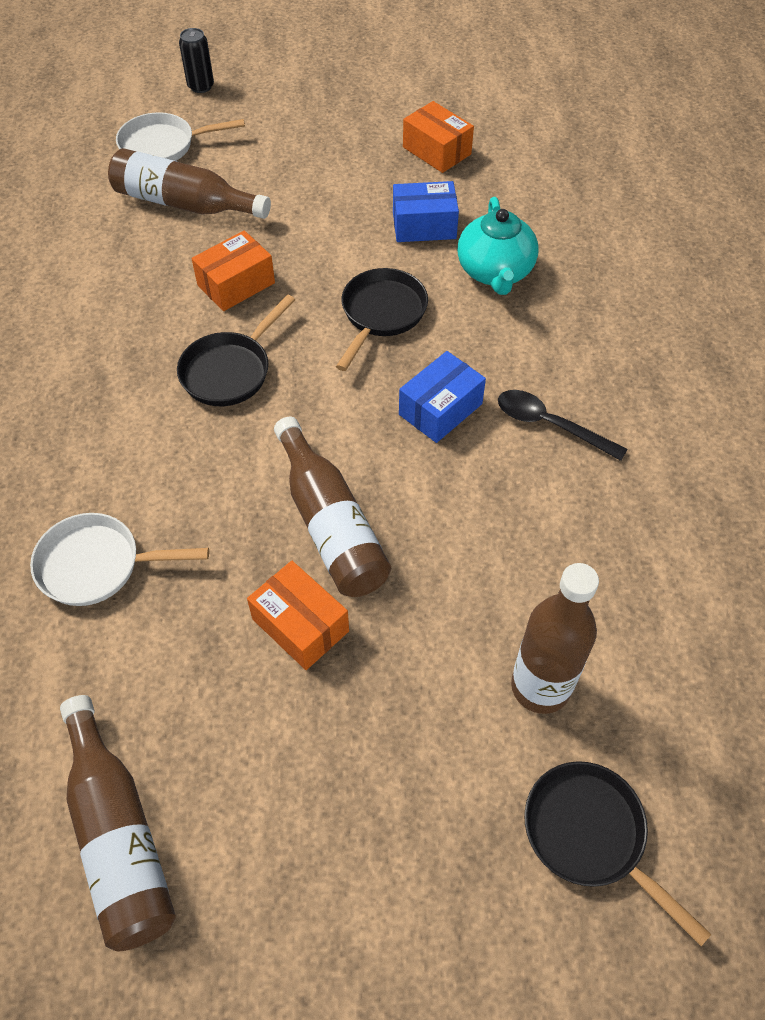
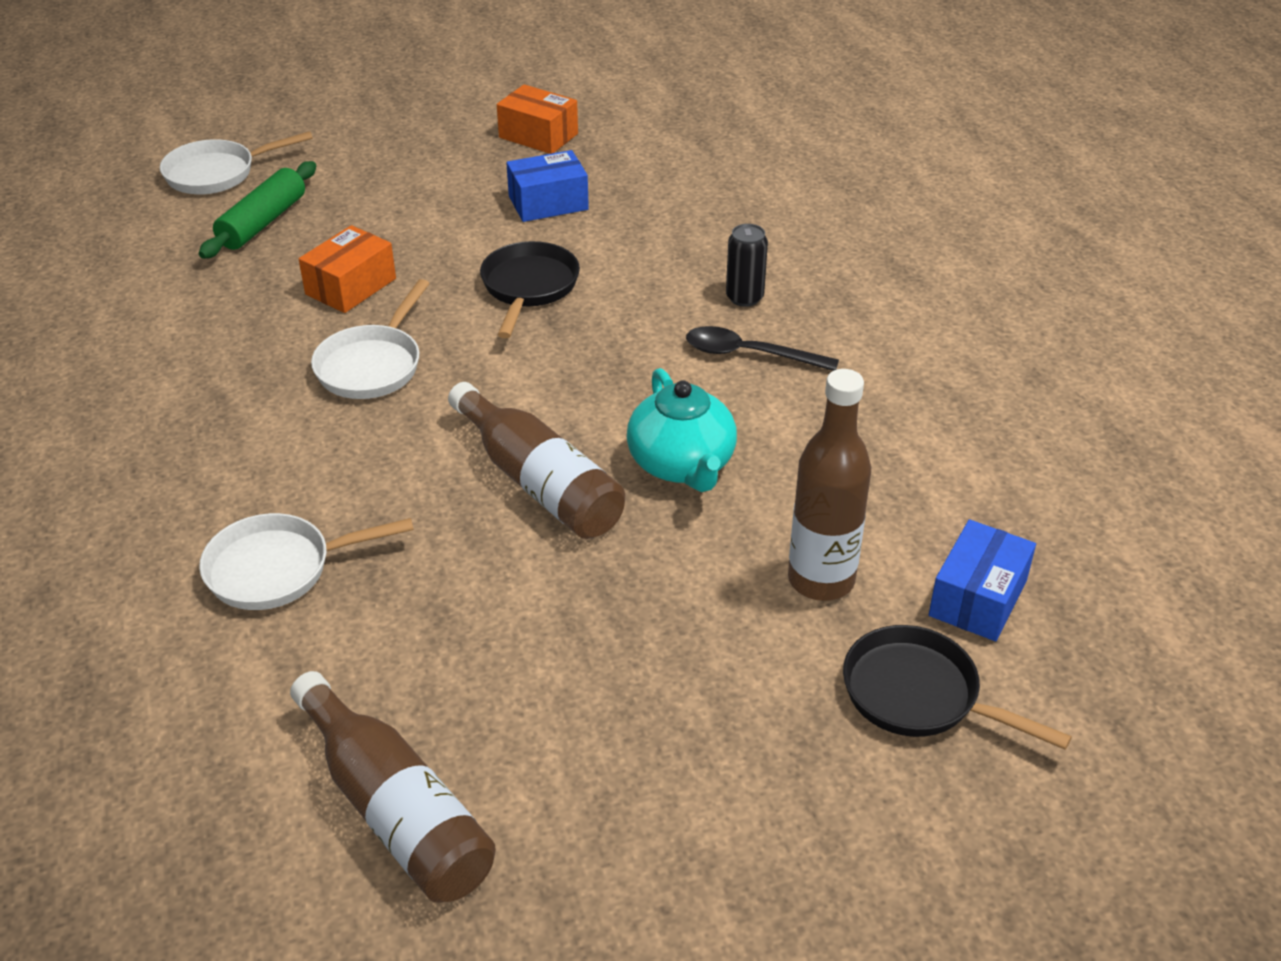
camera: 15 degrees left, 15 degrees down
brown bottle [108,148,271,219] -> green rolling pin [199,161,316,259]
black pan [177,294,295,406] -> white pan [311,279,430,399]
black can [179,28,214,93] -> black can moved to [726,224,768,307]
orange box [247,561,349,670] -> none
blue box [399,351,486,443] -> blue box moved to [929,519,1036,641]
turquoise teapot [458,197,538,295] -> turquoise teapot moved to [627,368,737,492]

